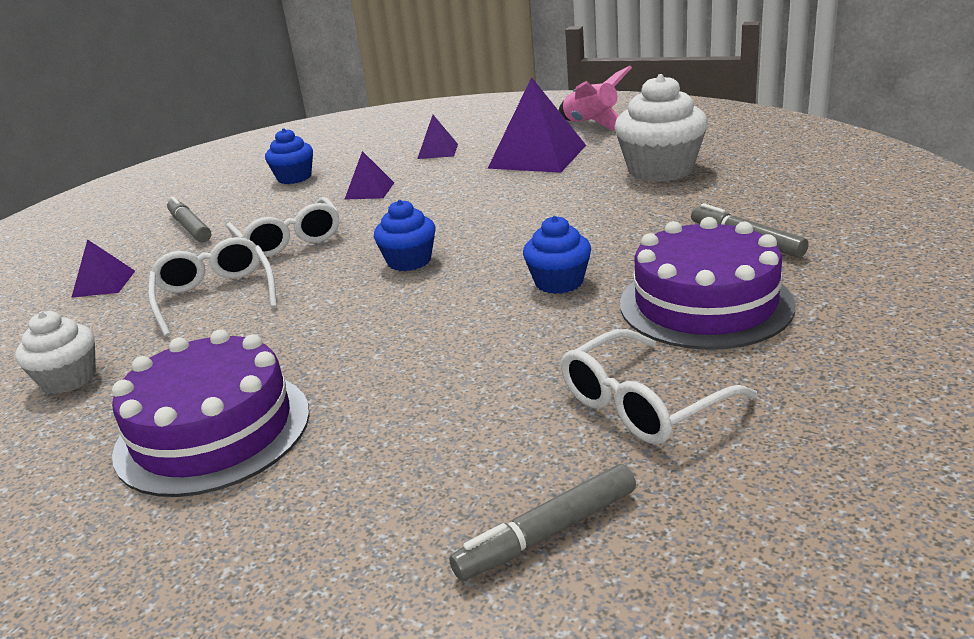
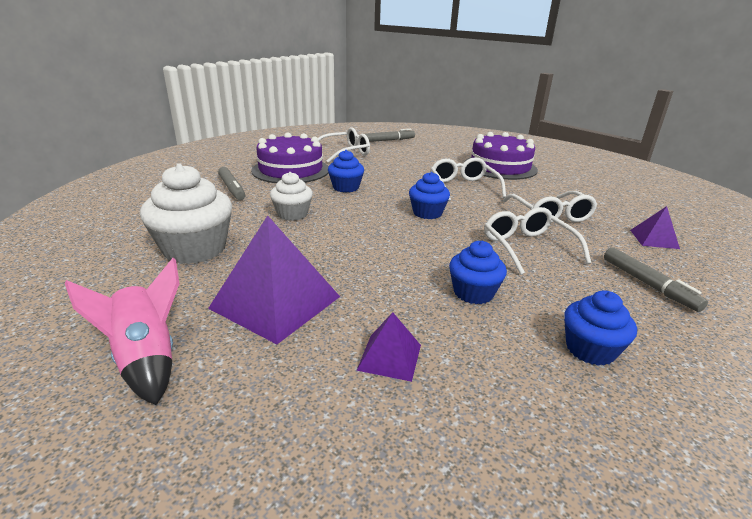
camera: 175 degrees left, 0 degrees up
white cupcake [15,311,96,394] -> white cupcake moved to [270,172,313,221]
purple pyramid [344,151,394,200] -> blue cupcake [449,241,507,304]
none -> white glasses [431,158,506,202]

